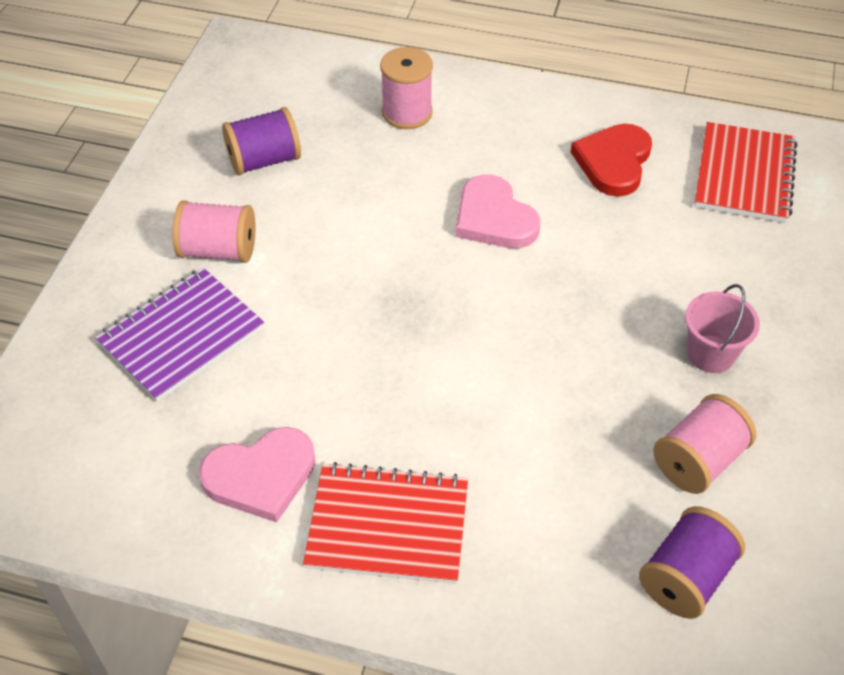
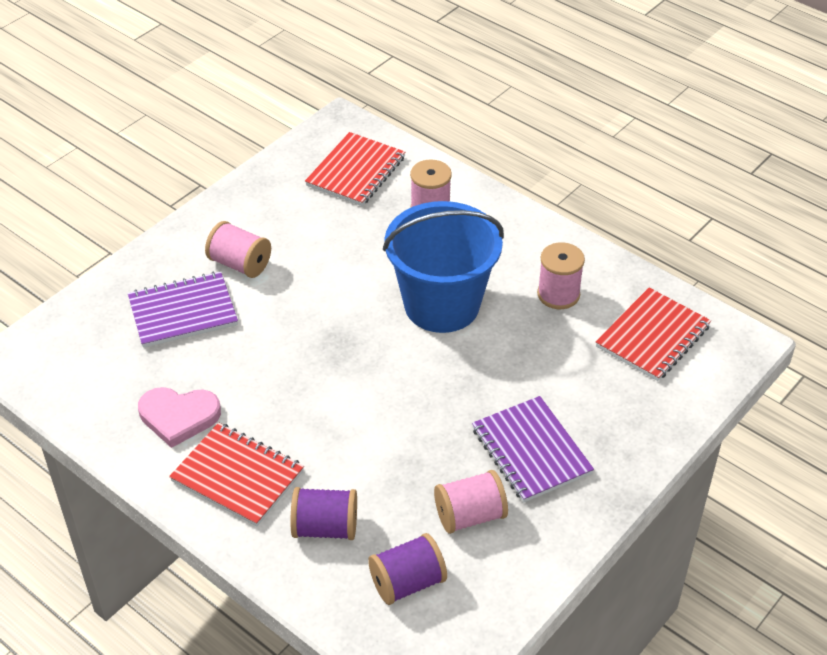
camera: 25 degrees right, 5 degrees down
purple spool [222,107,301,175] -> purple spool moved to [291,487,357,540]
pink heart [455,175,540,249] -> blue bucket [383,201,504,333]
red heart [571,124,652,197] -> pink spool [537,242,585,309]
pink bucket [685,284,760,373] -> purple notebook [472,396,594,502]
none -> red notebook [305,132,405,206]

